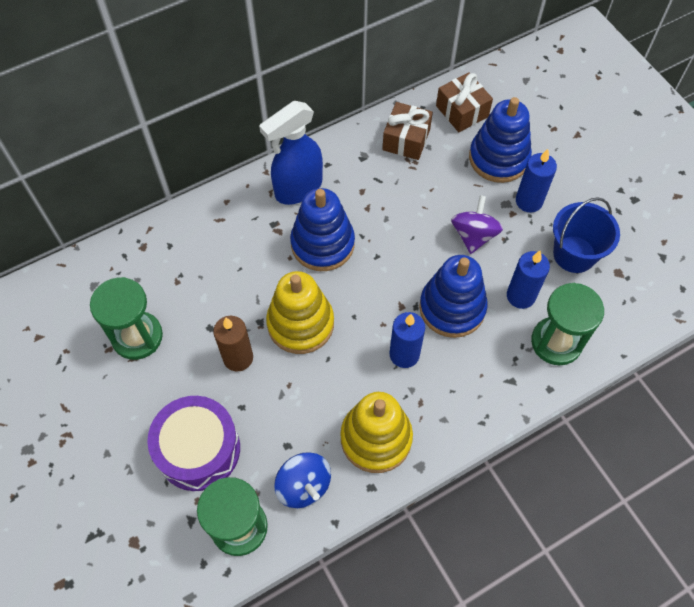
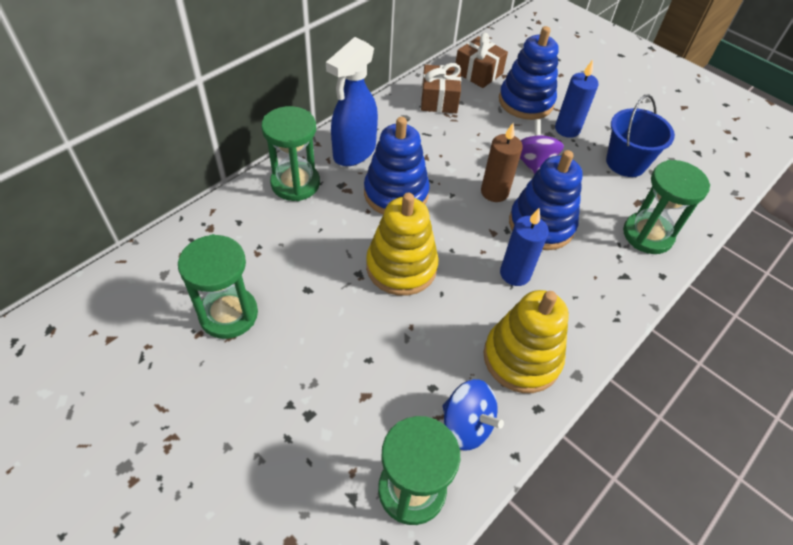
camera: 20 degrees left, 10 degrees down
purple drum [147,396,240,491] -> none
brown candle [213,316,253,372] -> brown candle moved to [481,123,523,202]
blue candle [507,251,550,309] -> none
none -> green hourglass [261,106,320,201]

